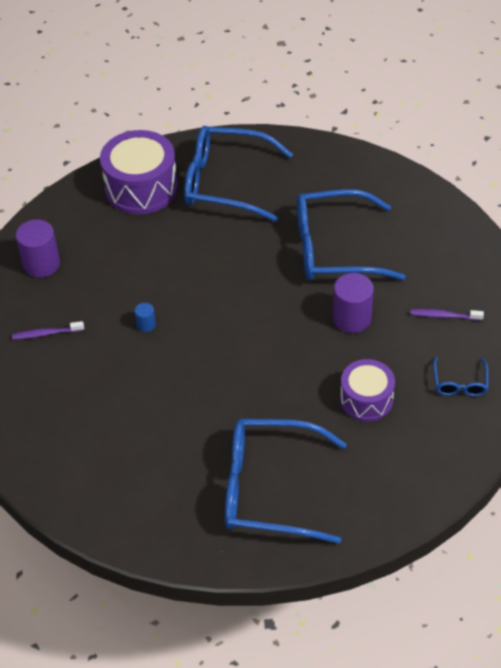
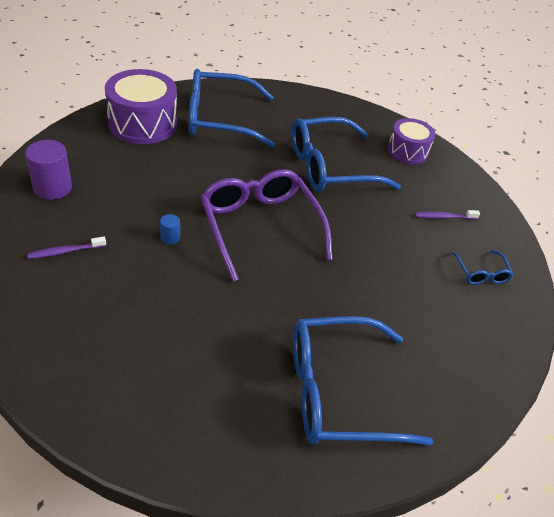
camera: 20 degrees left, 5 degrees down
purple cylinder [333,273,374,333] -> none
purple drum [340,359,395,421] -> purple drum moved to [388,118,435,164]
none -> purple glasses [200,169,333,282]

